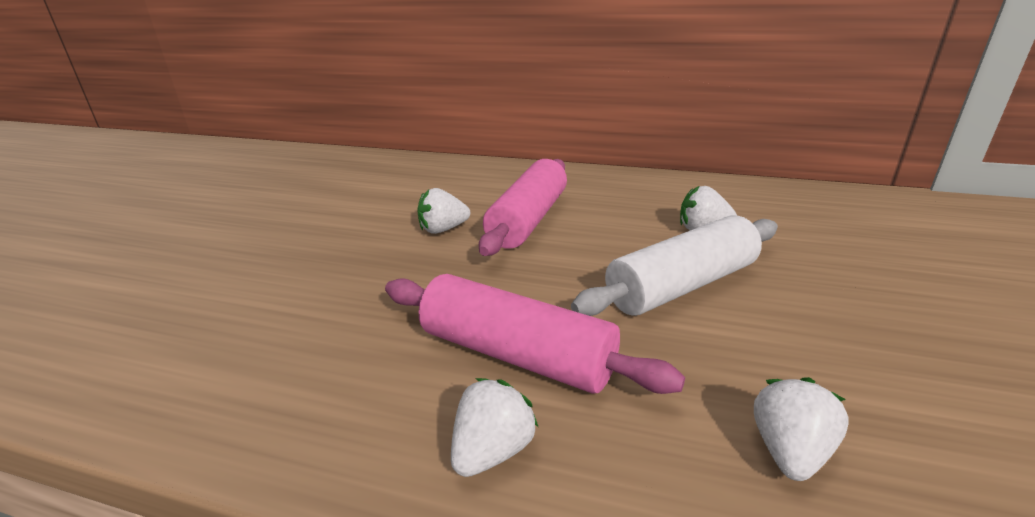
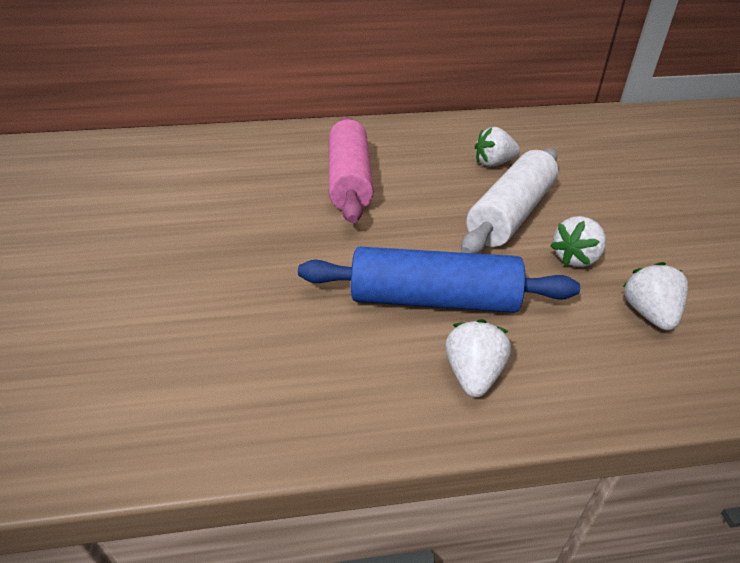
camera: 25 degrees left, 10 degrees up
pink rolling pin [385,274,685,394] -> blue rolling pin [298,247,580,313]
white strawberry [417,188,470,234] -> white strawberry moved to [550,216,606,267]

